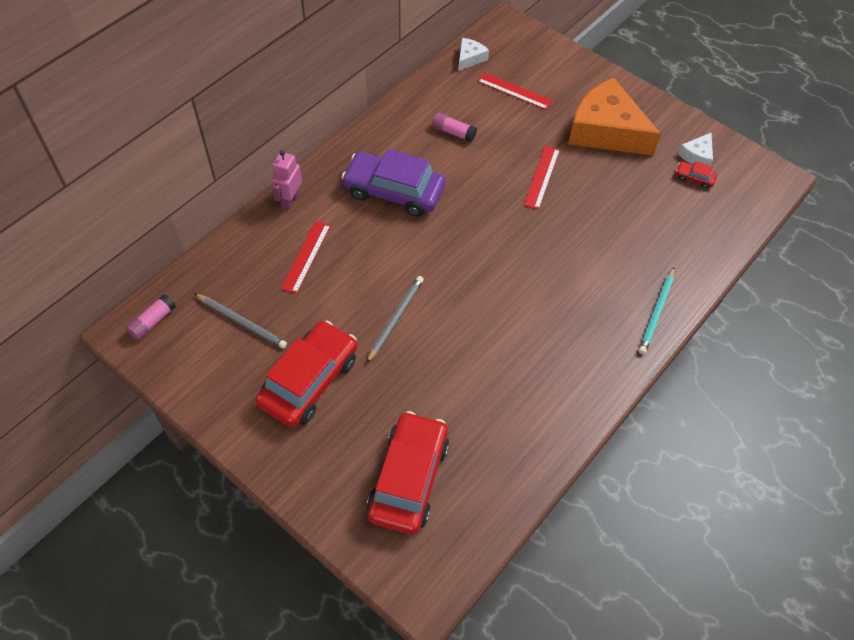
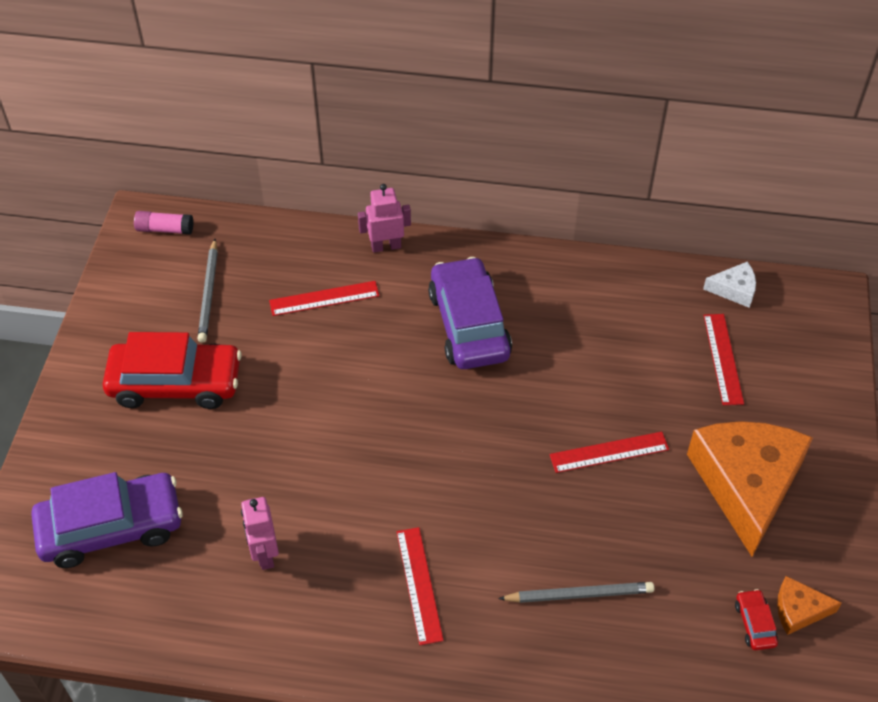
camera: 60 degrees right, 5 degrees down
grey pencil [366,276,424,364] -> grey pencil moved to [498,582,654,603]
red car [367,411,449,535] -> purple car [31,472,183,568]
pink glue stick [432,113,477,142] -> none
turquoise pencil [638,267,675,354] -> none
white cheese [678,132,713,166] -> orange cheese [777,576,842,635]
none -> pink robot [241,497,279,570]
none -> red ruler [397,527,444,645]

